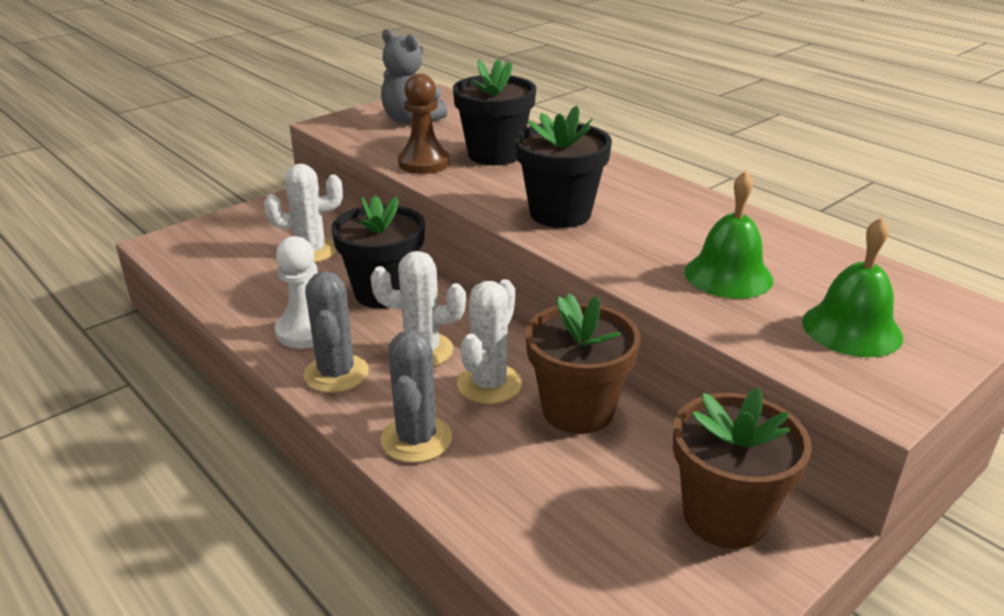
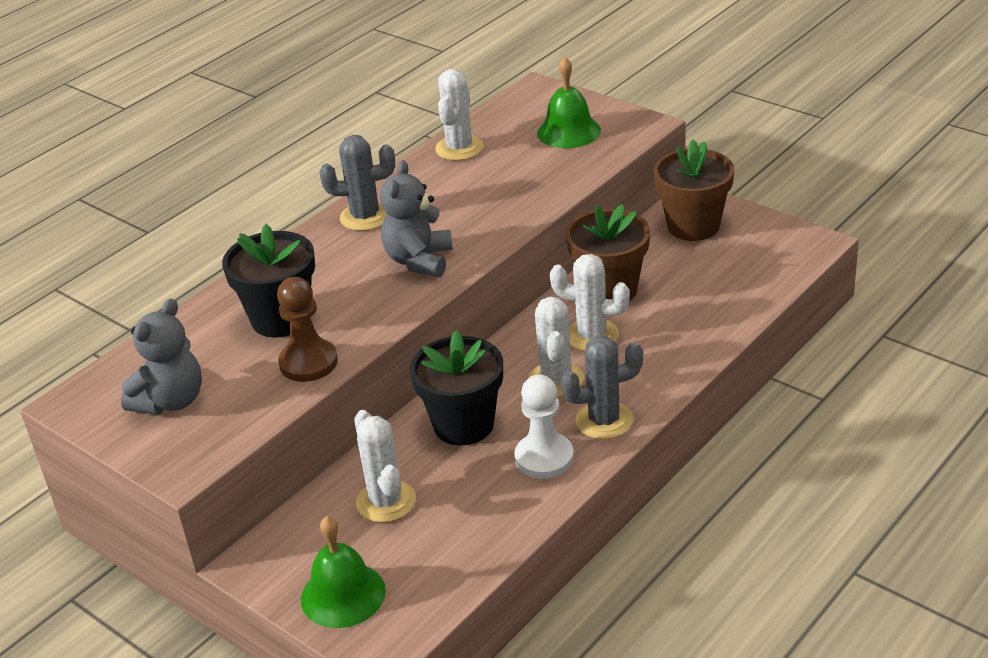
camera: 95 degrees left, 5 degrees up
grey cactus [381,330,452,463] -> grey cactus moved to [320,135,395,231]
black flower pot [515,105,612,228] -> grey teddy bear [380,160,453,277]
green bell [685,171,773,299] -> green bell moved to [301,516,386,628]
none -> white cactus [435,69,484,161]

